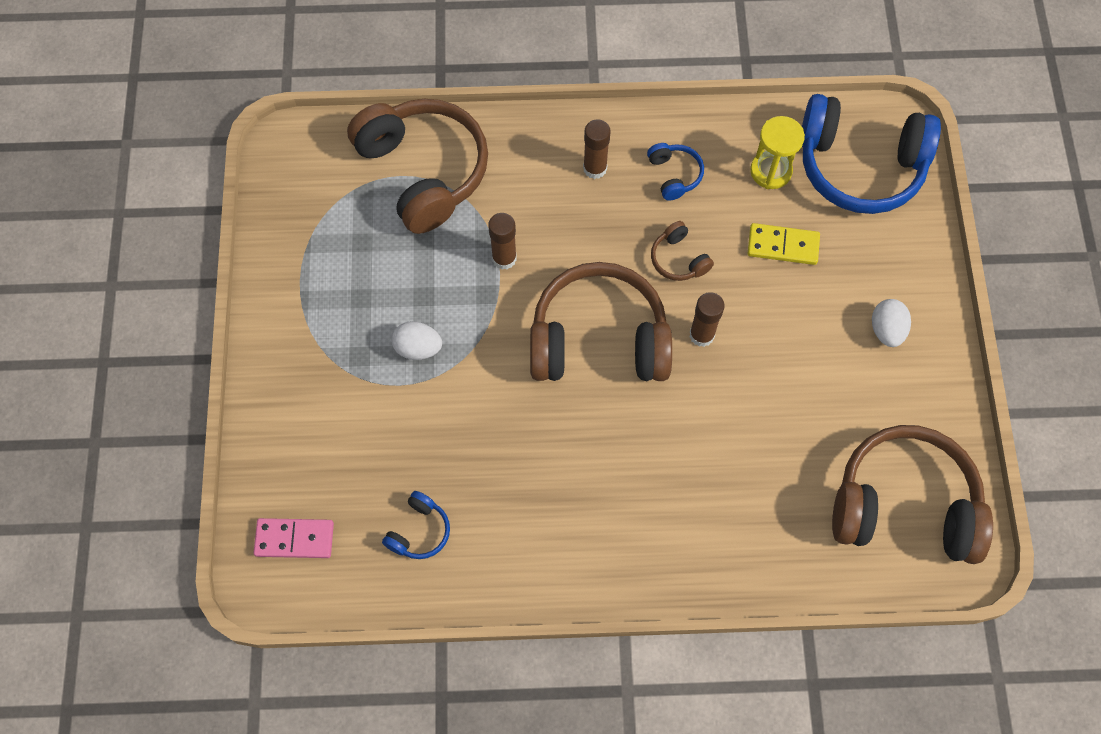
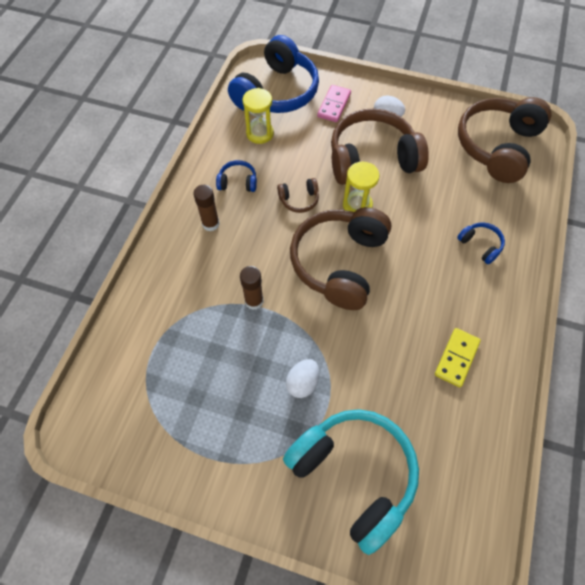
camera: 70 degrees left, 5 degrees down
pink domino [254,518,334,558] -> pink domino moved to [317,85,351,122]
brown headphones [347,99,488,234] -> brown headphones moved to [331,108,429,185]
blue headphones [382,491,450,559] -> blue headphones moved to [457,222,505,264]
brown glue stick [690,292,725,347] -> yellow hourglass [343,162,380,212]
yellow domino [748,223,820,265] -> yellow domino moved to [435,328,481,387]
none -> turquoise headphones [283,409,419,555]

